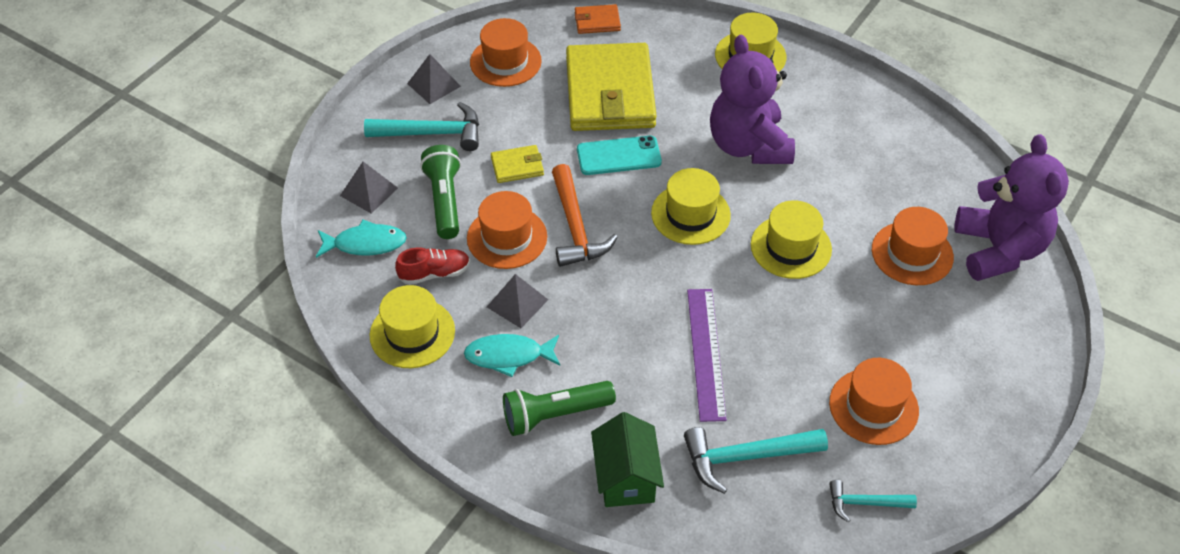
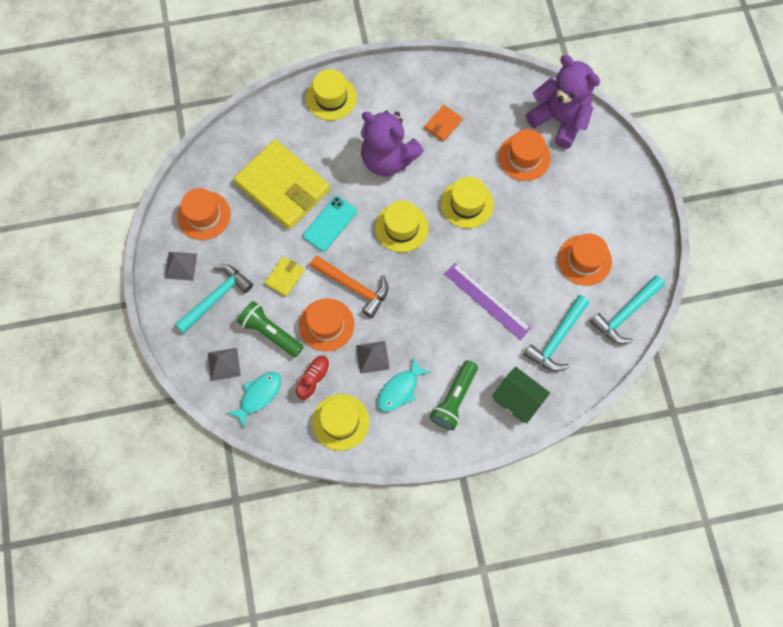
camera: 45 degrees left, 20 degrees up
orange wallet [575,4,621,34] -> orange wallet moved to [424,105,463,142]
turquoise hammer [829,480,917,523] -> turquoise hammer [590,275,665,344], size x1.69

